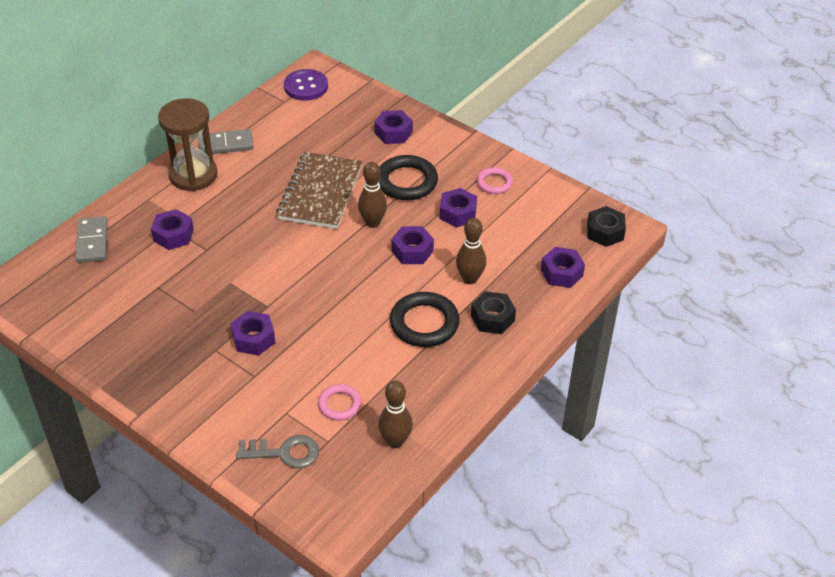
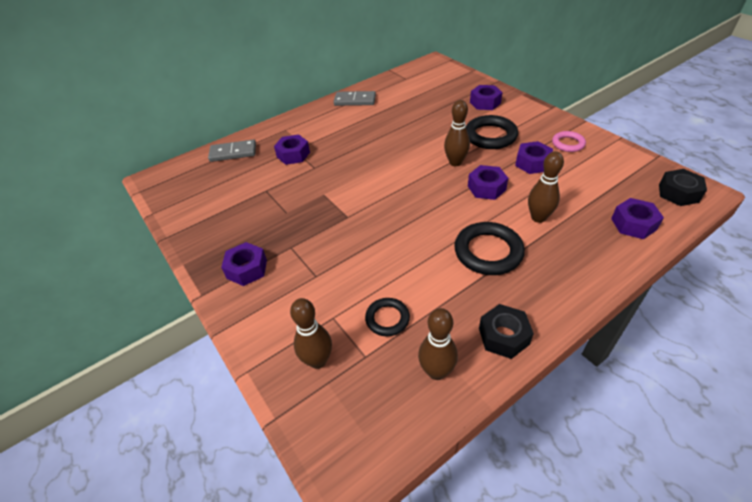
camera: 20 degrees right, 0 degrees up
grey domino [76,216,108,263] -> grey domino turned 75 degrees clockwise [208,140,256,162]
brown hourglass [158,98,218,191] -> none
purple nut [231,311,275,356] -> purple nut moved to [221,242,267,286]
grey key [236,435,319,468] -> brown bowling pin [290,298,332,369]
brown notebook [276,152,363,229] -> none
purple button [284,69,328,101] -> none
pink ring [318,384,361,421] -> black ring [365,298,410,337]
black nut [471,291,516,334] -> black nut moved to [479,304,534,359]

